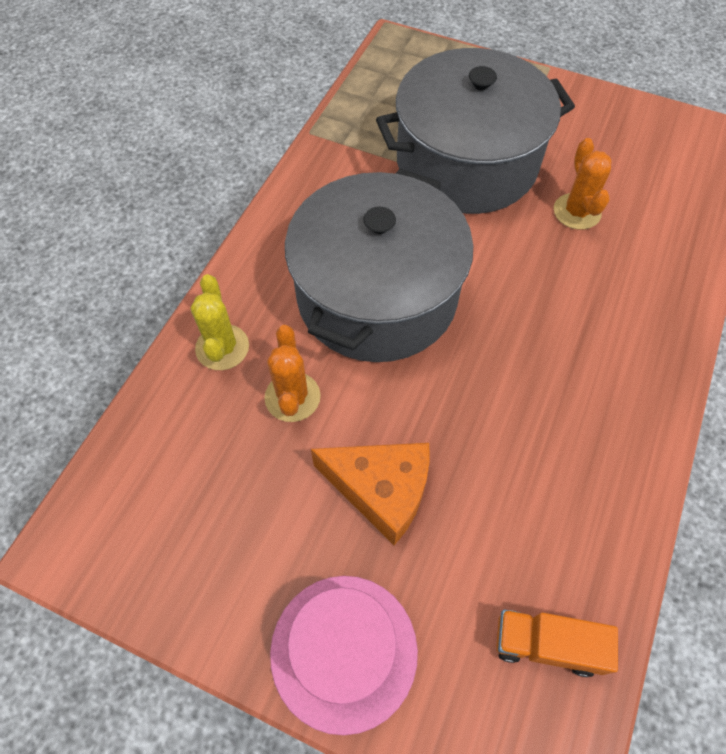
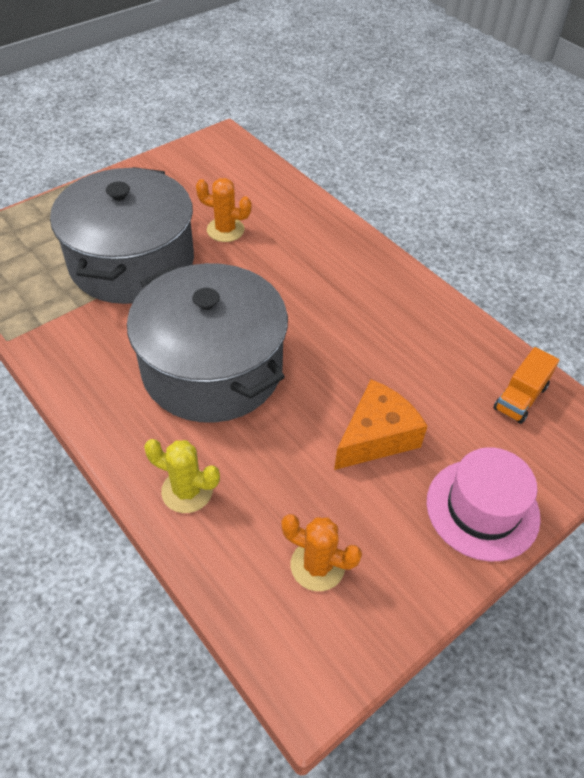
camera: 65 degrees left, 10 degrees down
orange cactus [264,325,321,422] -> orange cactus moved to [281,514,362,591]

